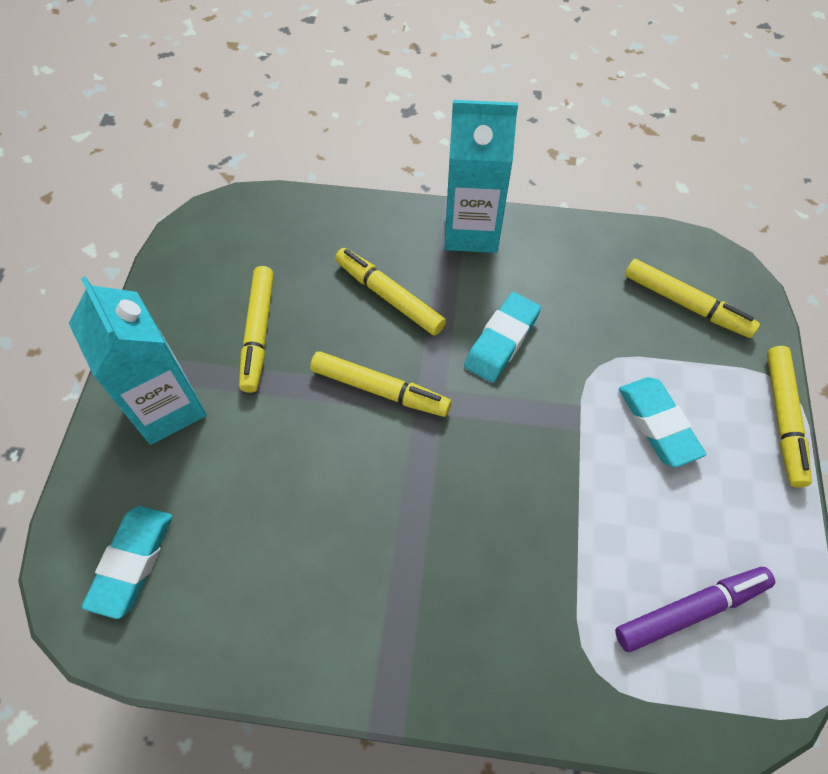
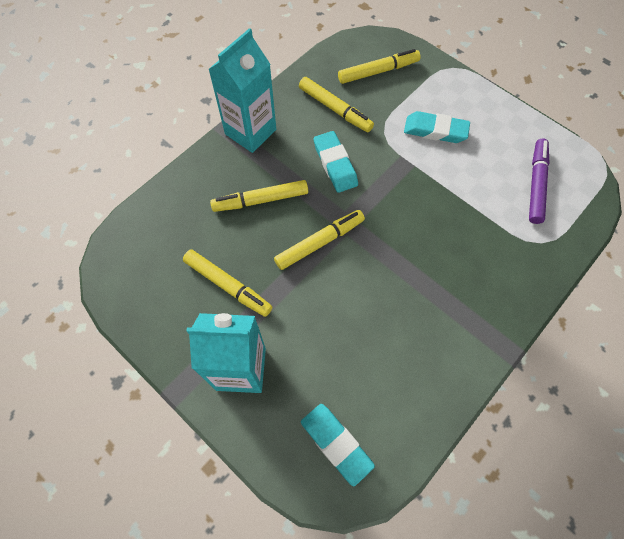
camera: 55 degrees left, 5 degrees up
yellow marker [767,346,812,488] -> yellow marker moved to [299,77,374,132]

